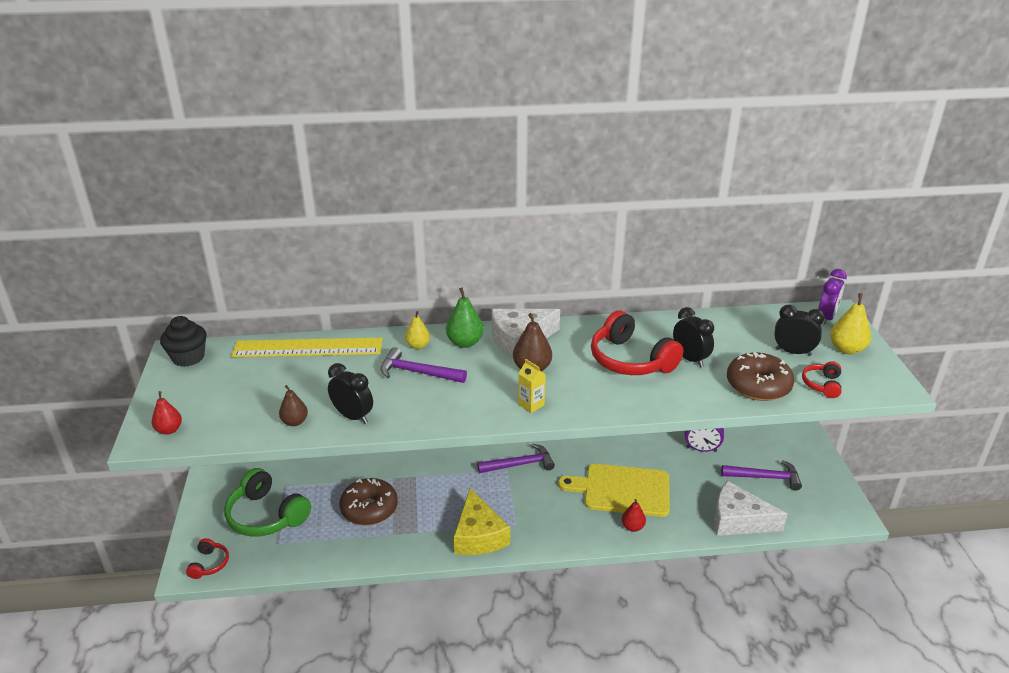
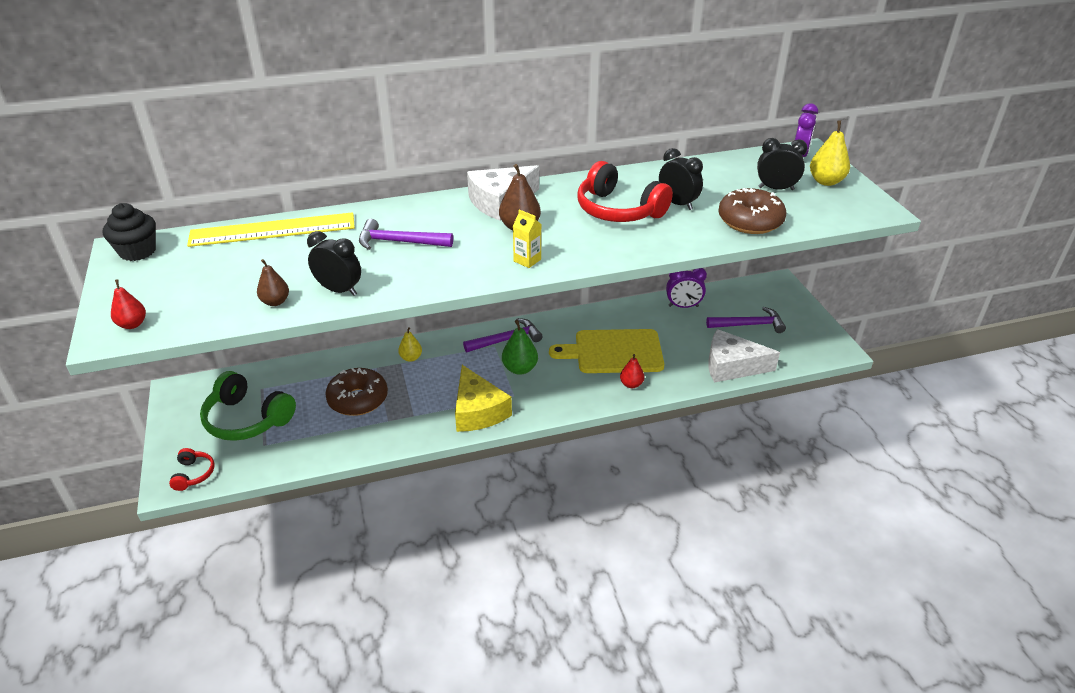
camera: 10 degrees left, 5 degrees up
yellow pear [405,311,430,349] -> yellow pear moved to [398,327,422,362]
green pear [446,288,484,348] -> green pear moved to [502,320,538,375]
red headphones [802,361,842,398] -> none

